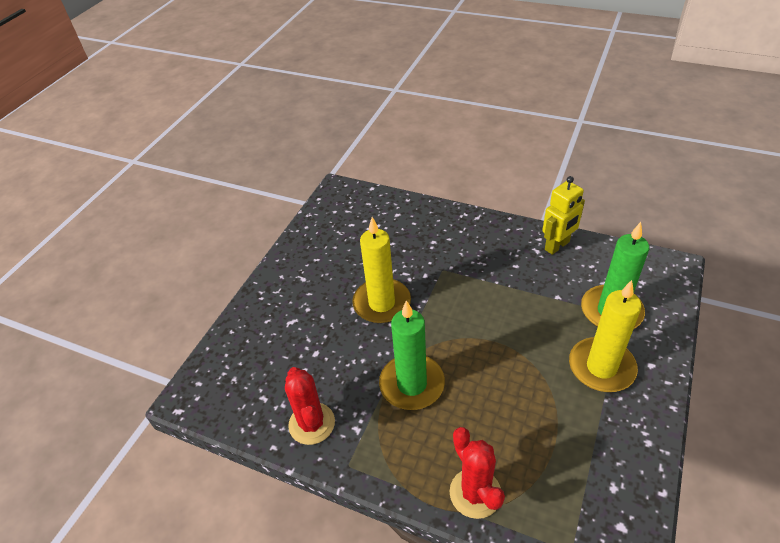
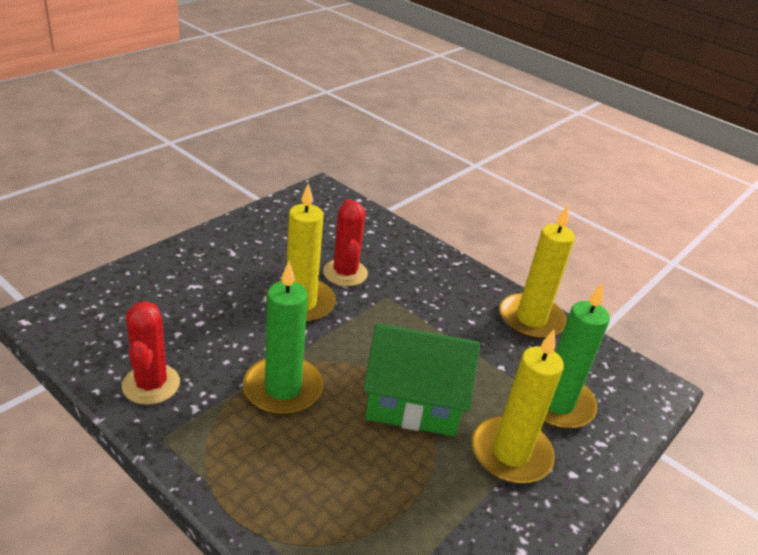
camera: 10 degrees right, 10 degrees down
red cactus [450,427,505,519] -> red cactus moved to [323,199,368,287]
yellow robot [542,176,585,255] -> yellow candle [500,205,575,339]
none -> green house [363,323,480,436]

